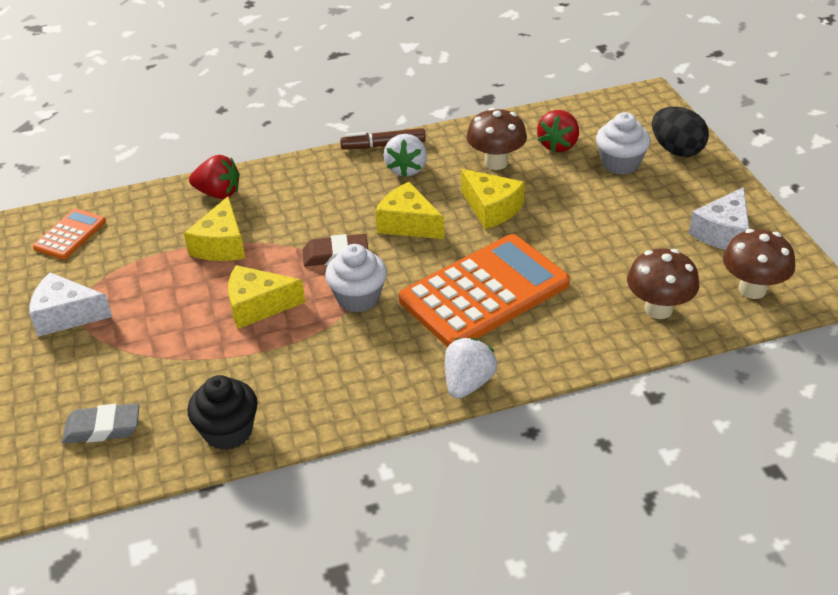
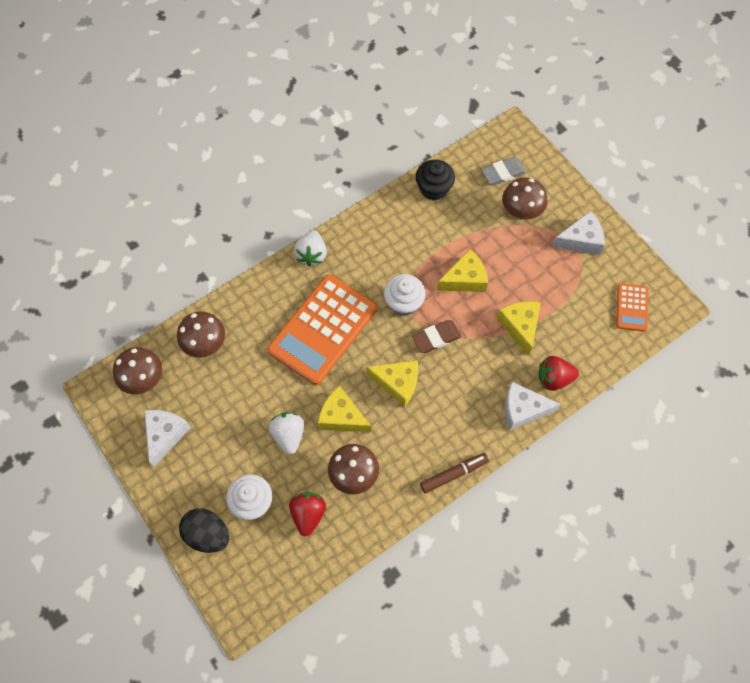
camera: 160 degrees right, 25 degrees up
white strawberry [384,134,427,178] -> white strawberry moved to [268,412,304,454]
none -> brown mushroom [502,178,547,220]
none -> white cheese [505,382,560,430]

